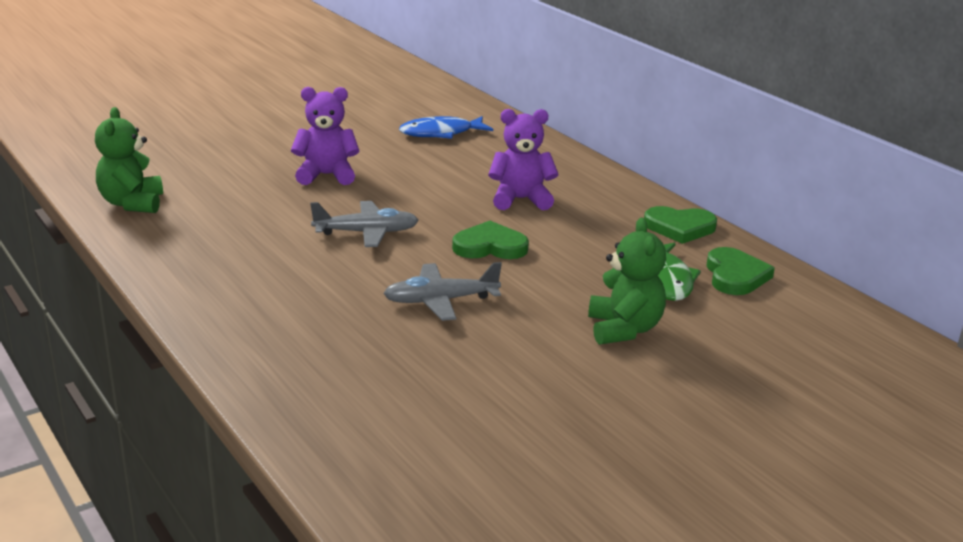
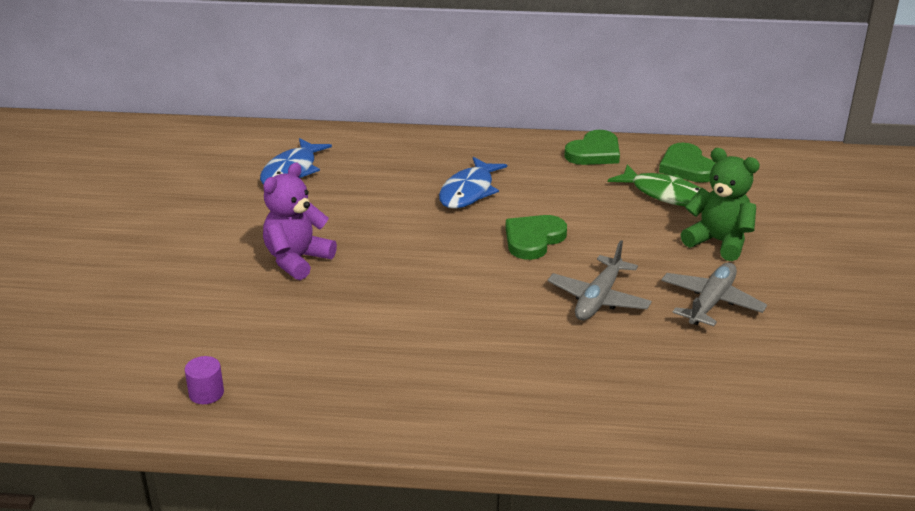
camera: 50 degrees left, 5 degrees up
green teddy bear [95,107,163,213] -> purple cylinder [185,356,224,404]
grey plane [310,201,419,247] -> grey plane moved to [661,263,767,326]
purple teddy bear [488,109,559,210] -> blue fish [439,157,507,209]
green heart [706,247,775,295] -> green heart turned 150 degrees counterclockwise [659,143,715,183]

